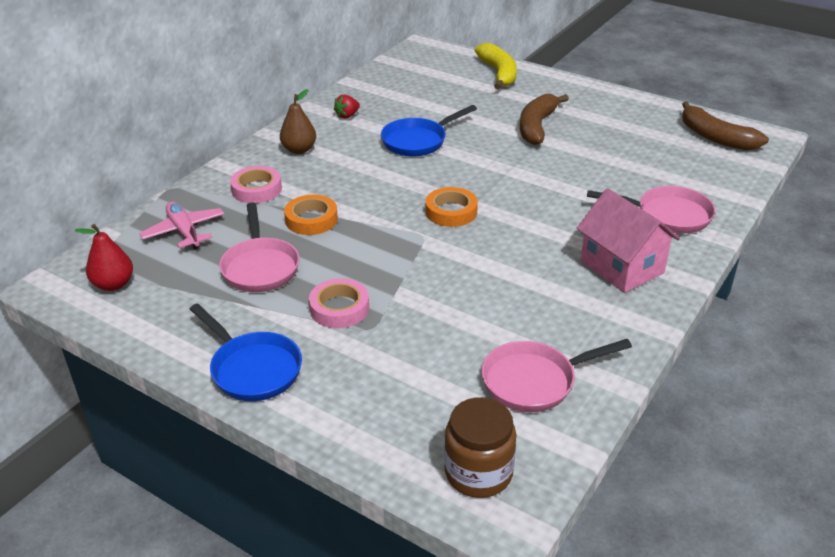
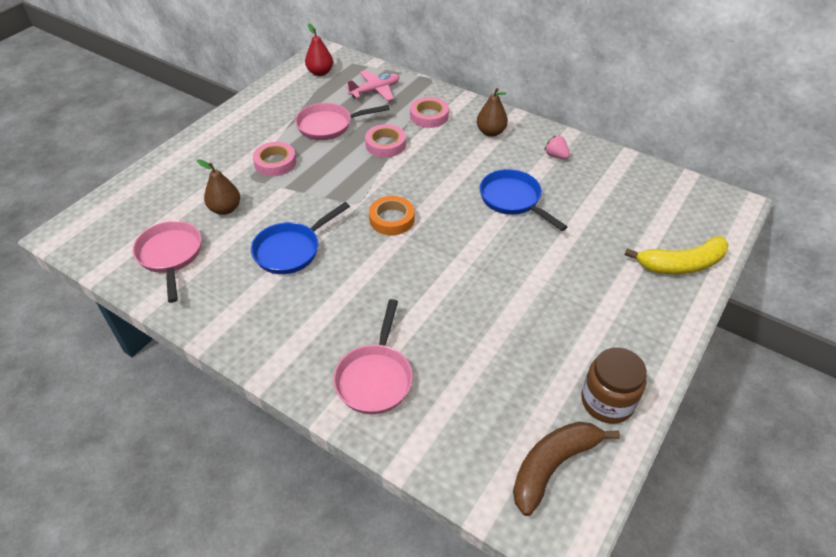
camera: 90 degrees right, 10 degrees up
blue pan [190,304,302,401] -> blue pan moved to [251,202,350,274]
orange tape [284,195,338,235] -> pink tape [365,124,406,157]
red strawberry [334,95,360,119] -> pink strawberry [544,135,570,159]
brown jar [444,397,516,498] -> brown jar moved to [582,347,647,424]
brown banana [520,94,569,145] -> none
pink house [577,188,680,293] -> none
none -> brown pear [197,159,240,215]

